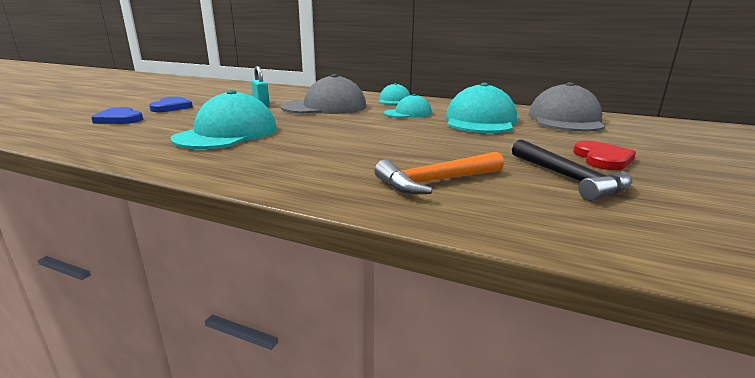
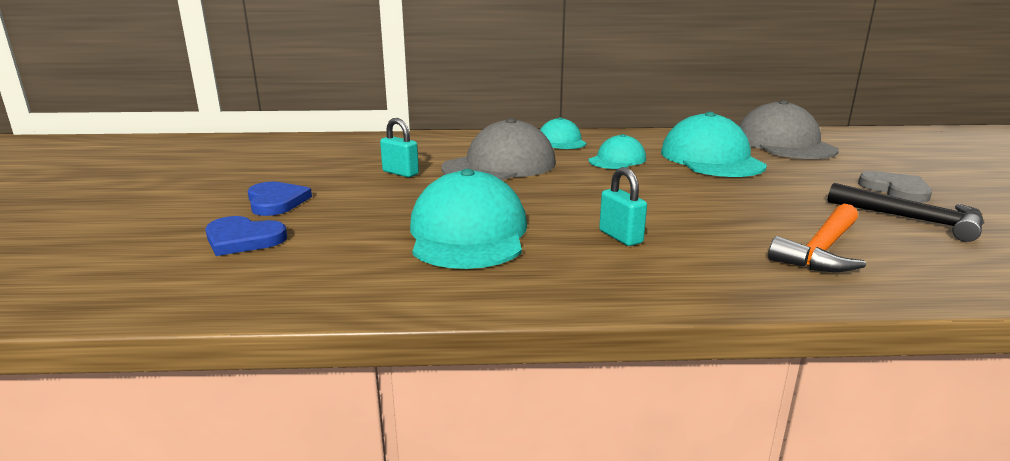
camera: 25 degrees left, 0 degrees up
red heart [573,141,636,170] -> grey heart [858,171,932,203]
none -> turquoise padlock [599,167,647,246]

